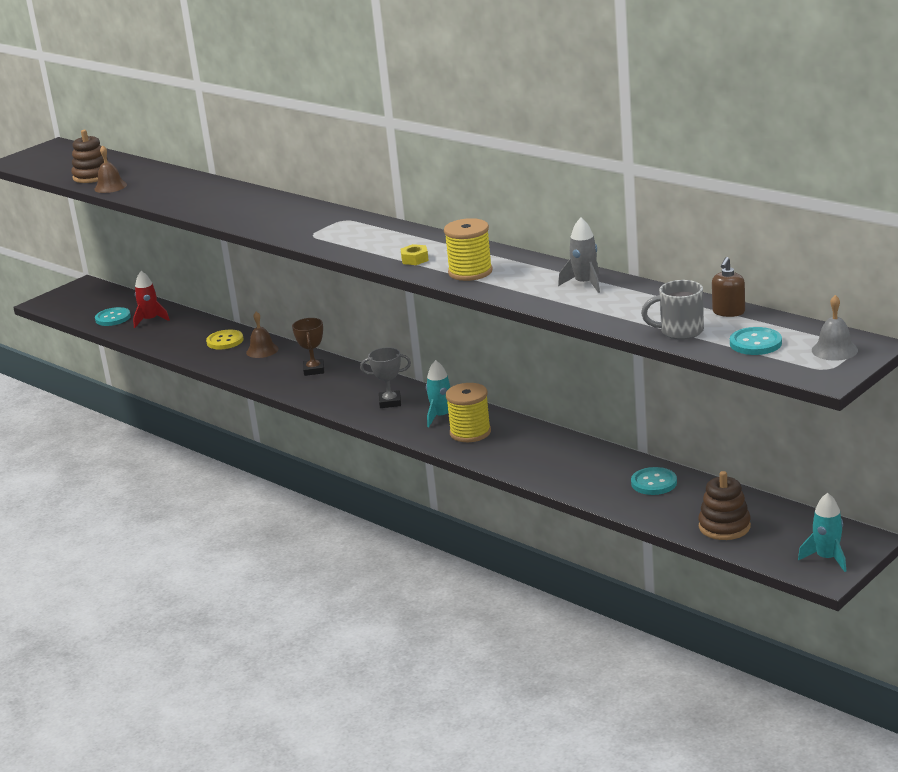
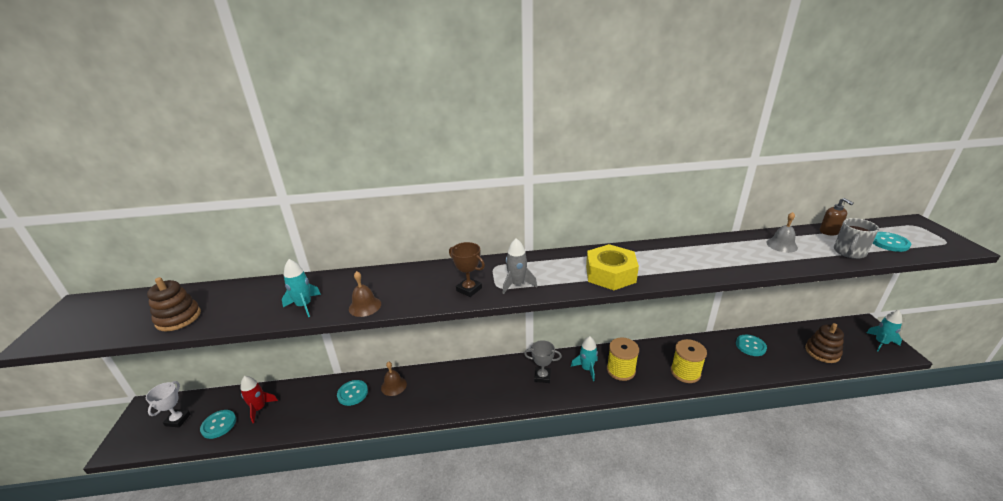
camera: 50 degrees left, 5 degrees up
brown bell [94,145,127,193] -> brown bell moved to [349,271,381,317]
yellow button [206,330,244,349] -> turquoise button [337,380,368,406]
brown trophy [292,318,324,376] -> brown trophy moved to [449,242,485,297]
grey trophy [360,347,411,408] -> grey trophy turned 60 degrees clockwise [524,340,562,383]
yellow nut [400,244,429,265] -> yellow nut [586,244,639,290], size x2.29
yellow spool [444,218,493,281] -> yellow spool moved to [671,339,707,383]
grey rocket [558,218,600,293] -> grey rocket moved to [503,238,537,294]
grey bell [812,295,858,361] -> grey bell moved to [766,212,798,253]
none -> white trophy [146,381,191,427]
none -> turquoise rocket [282,259,321,317]

